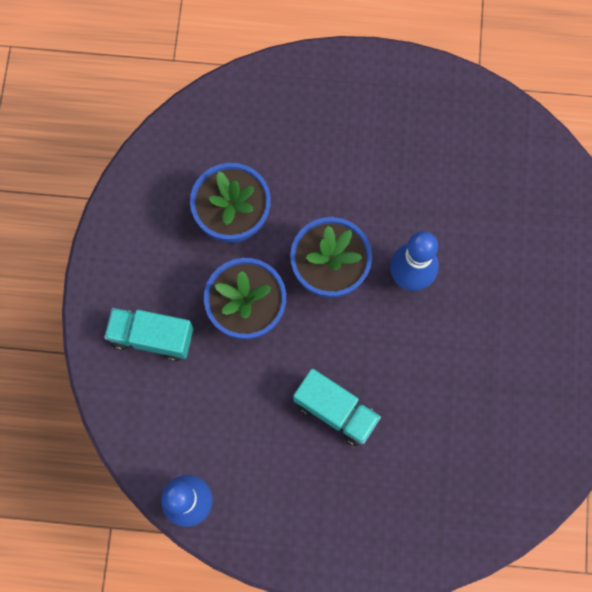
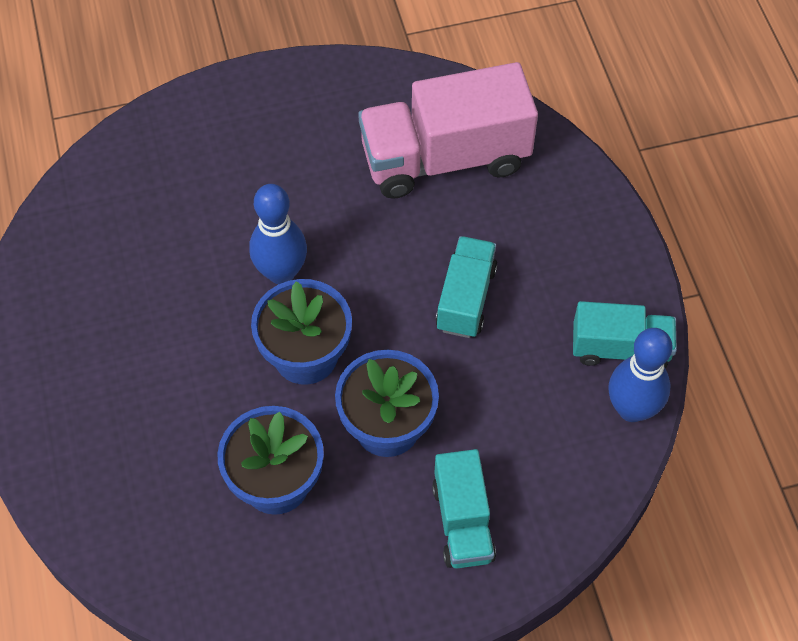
camera: 110 degrees left, 15 degrees down
none -> pink truck [358,62,538,199]
none -> turquoise truck [573,301,677,368]

